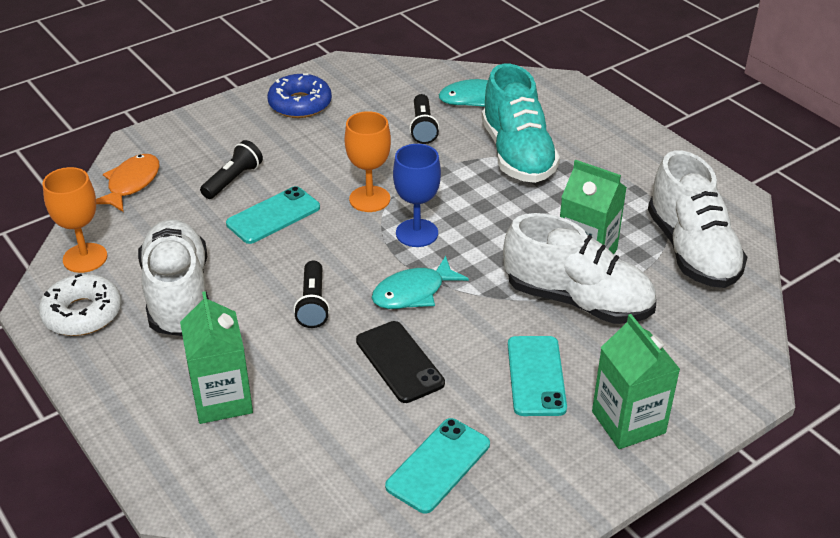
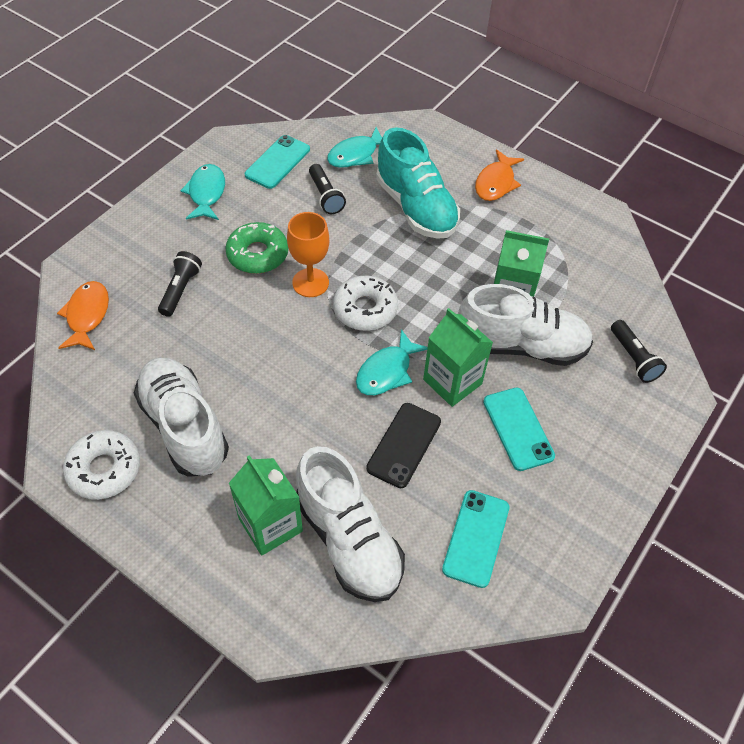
camera: 20 degrees left, 15 degrees up
orange goblet [43,167,107,273] -> none
turquoise phone [226,186,320,244] -> turquoise phone moved to [245,135,310,189]
blue donut [267,73,332,118] -> turquoise fish [180,164,225,220]
black flashlight [294,261,330,328] -> black flashlight moved to [611,320,667,383]
black phone [356,321,445,403] -> black phone turned 75 degrees clockwise [366,403,441,488]
blue goblet [393,144,441,247] -> white donut [333,276,398,331]
green carton [592,314,680,449] -> green carton moved to [423,308,493,407]
white shoe [648,150,747,288] -> white shoe moved to [296,446,405,602]
none -> green donut [225,222,288,274]
none -> orange fish [475,149,524,201]

